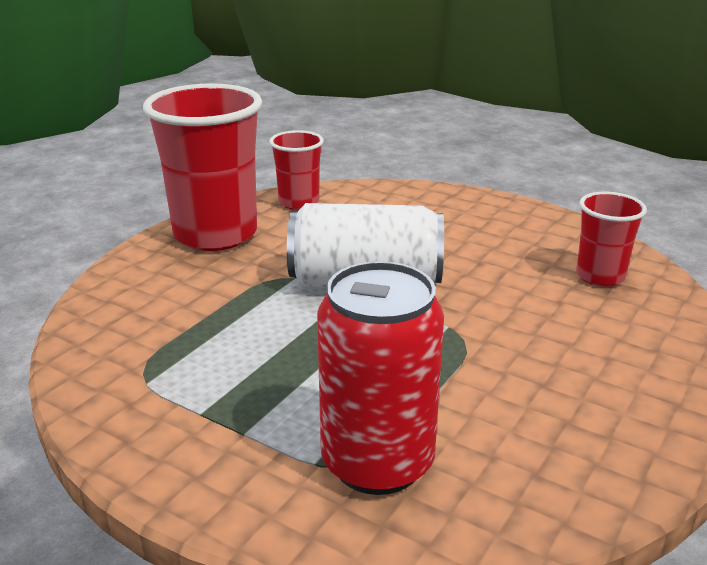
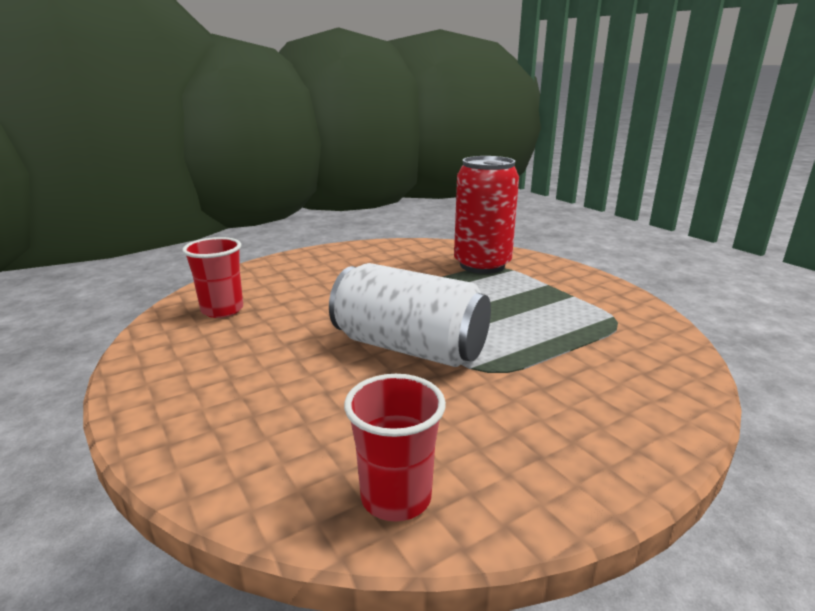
camera: 155 degrees left, 5 degrees down
red cup [143,84,262,251] -> none

